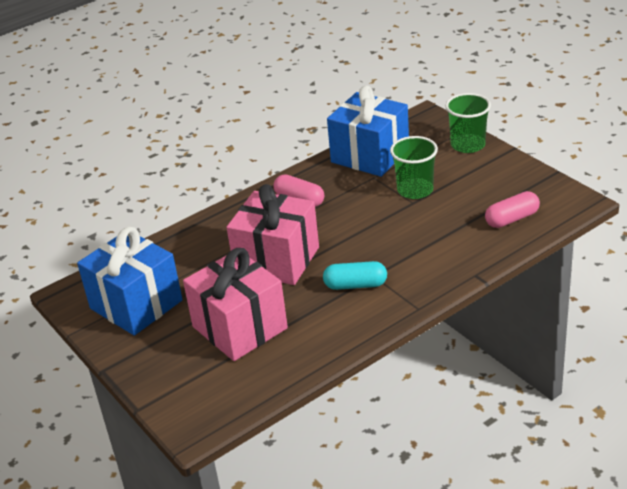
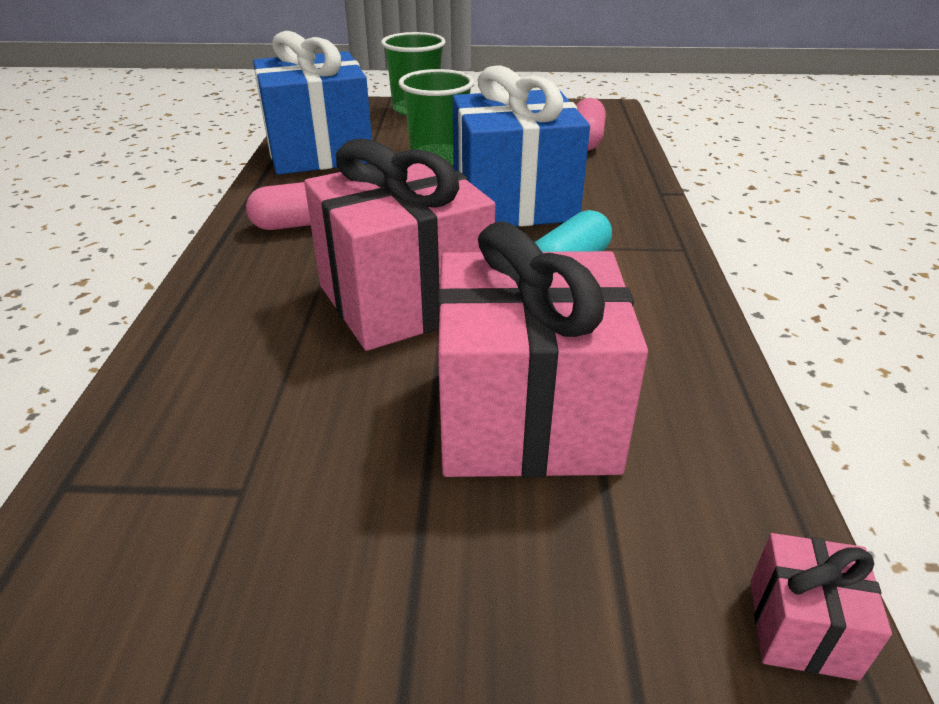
camera: 55 degrees left, 0 degrees up
blue gift [77,227,183,336] -> blue gift moved to [453,65,590,227]
none -> pink gift [751,533,892,681]

